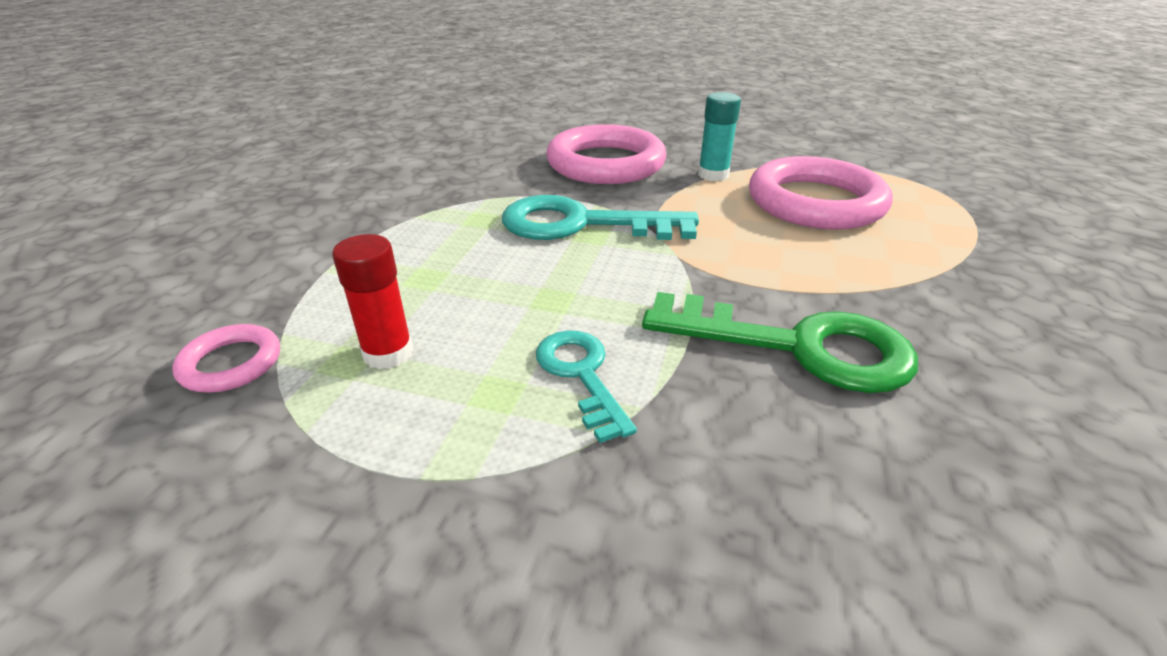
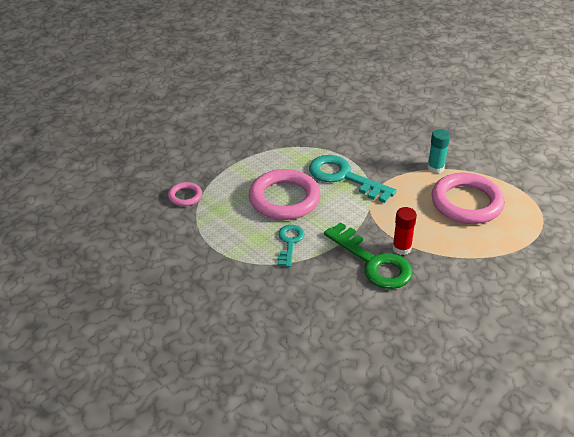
camera: 30 degrees right, 5 degrees up
red glue stick [332,234,413,369] -> red glue stick moved to [392,207,417,255]
pink ring [546,124,667,184] -> pink ring moved to [249,169,320,220]

